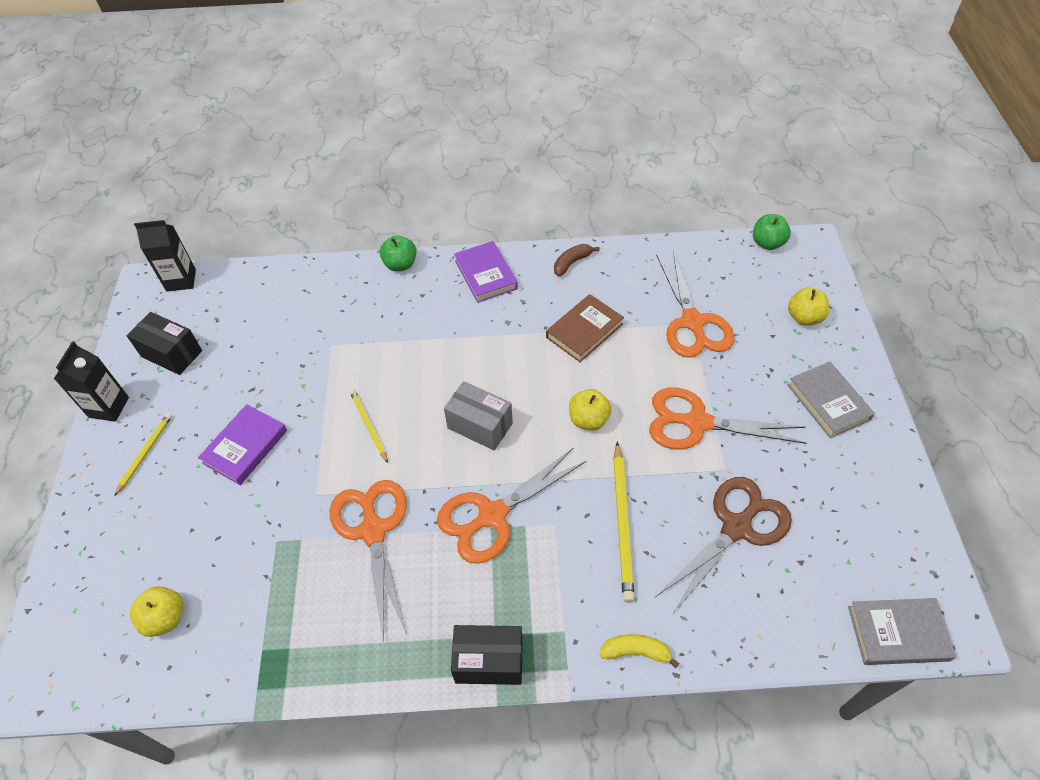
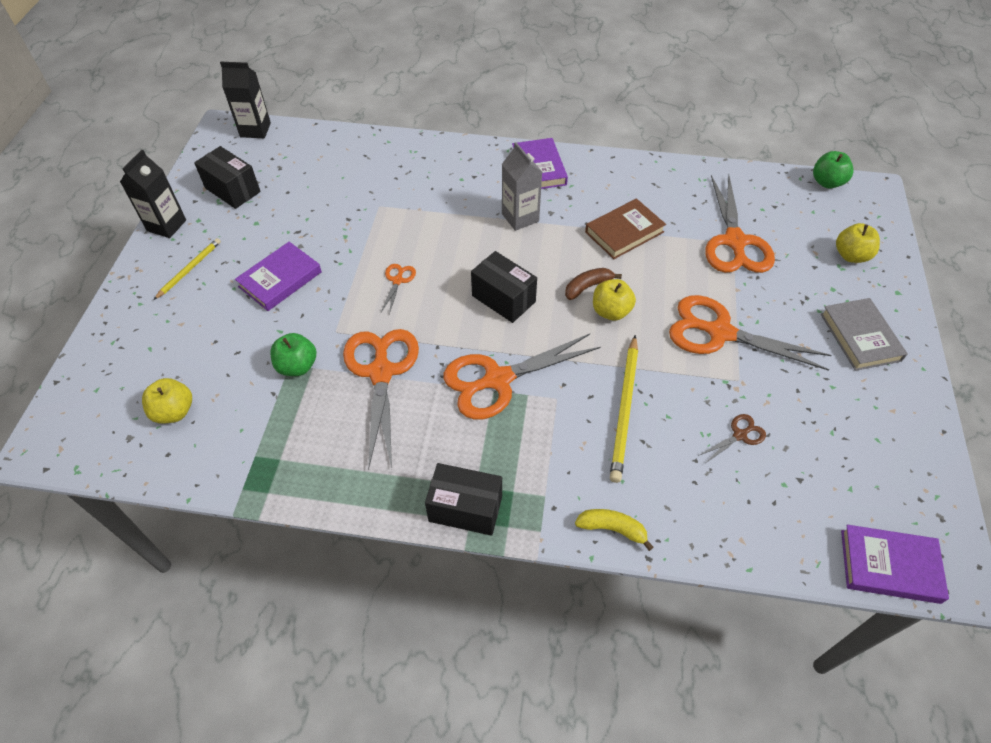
camera: 10 degrees right, 0 degrees up
yellow pencil [350,389,388,463] -> orange scissors [381,264,416,314]
green apple [380,235,417,271] -> green apple moved to [270,333,317,376]
grey box [444,381,513,451] -> black box [471,251,537,323]
brown banana [554,244,600,276] -> brown banana moved to [565,268,622,300]
brown scissors [657,477,792,612] -> brown scissors [698,414,766,463], size x0.44
grey book [848,598,957,665] -> purple book [841,525,949,604]
none -> grey carton [502,142,542,231]

